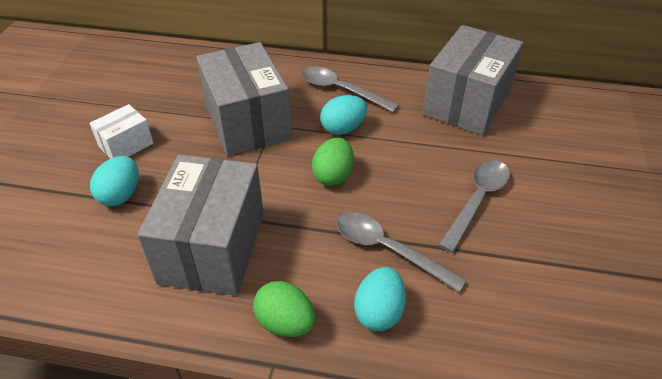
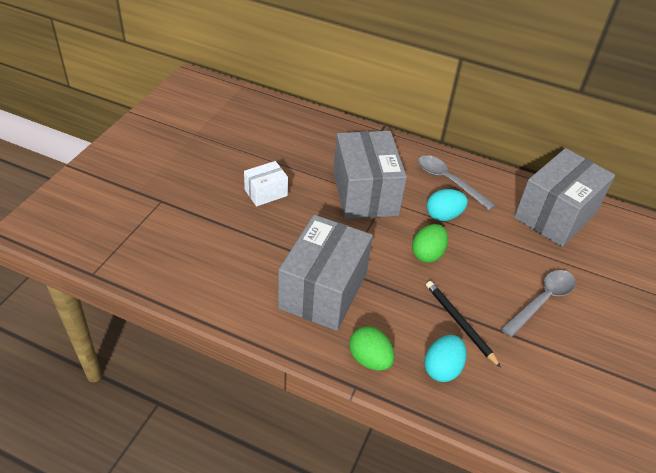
camera: 10 degrees right, 0 degrees up
turquoise egg [90,156,139,206] -> none
grey spoon [337,213,467,292] -> black pencil [426,281,501,368]

